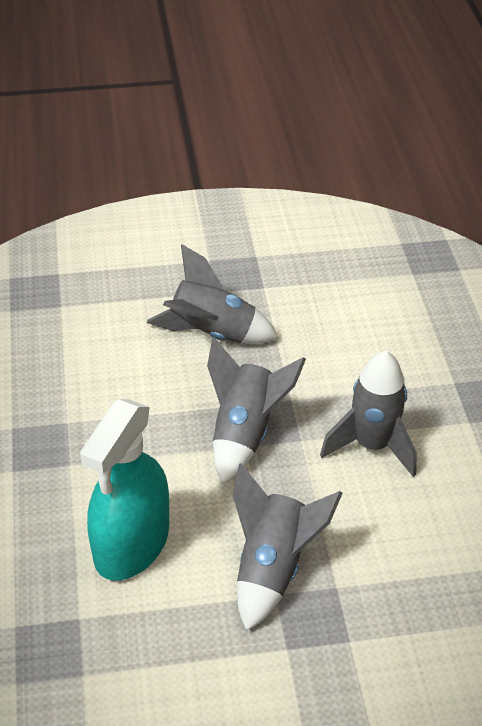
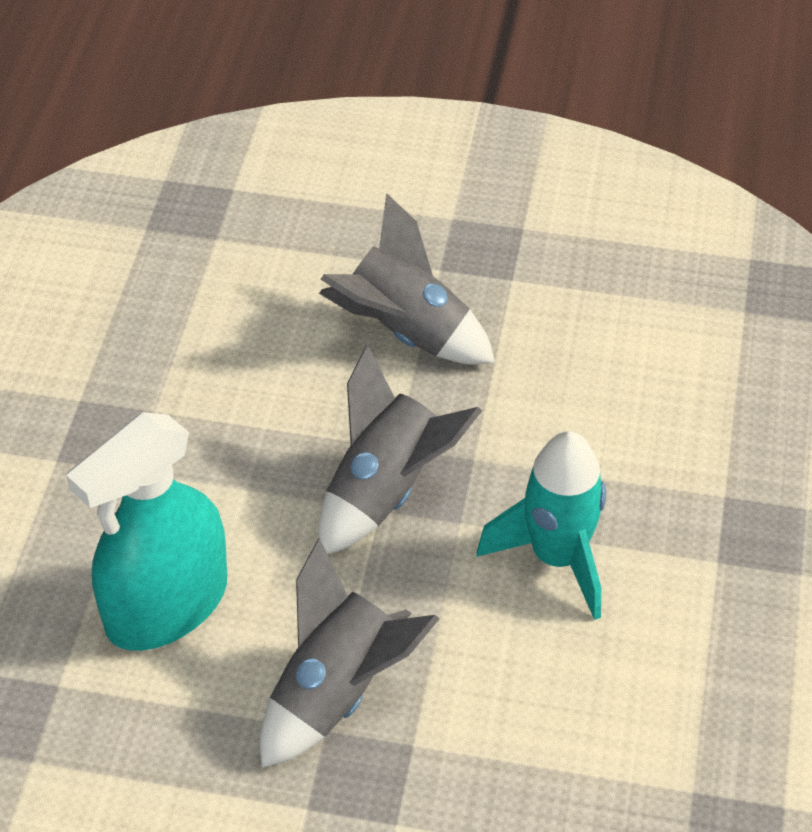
camera: 20 degrees right, 5 degrees up
grey rocket [320,351,417,477] -> turquoise rocket [477,431,606,620]

